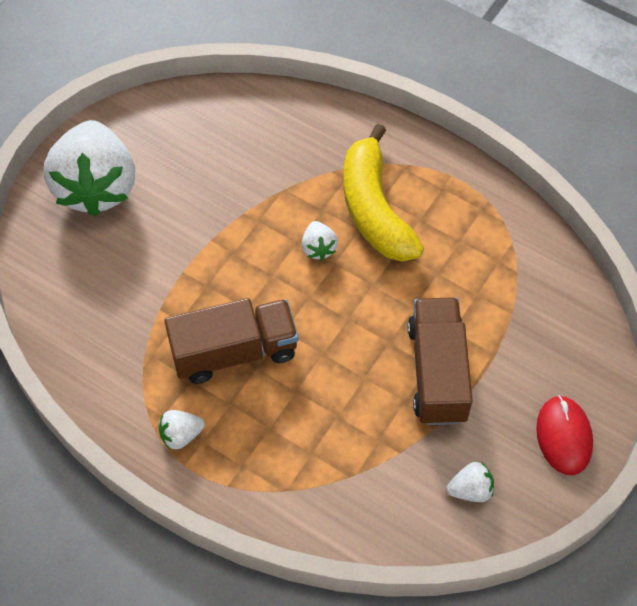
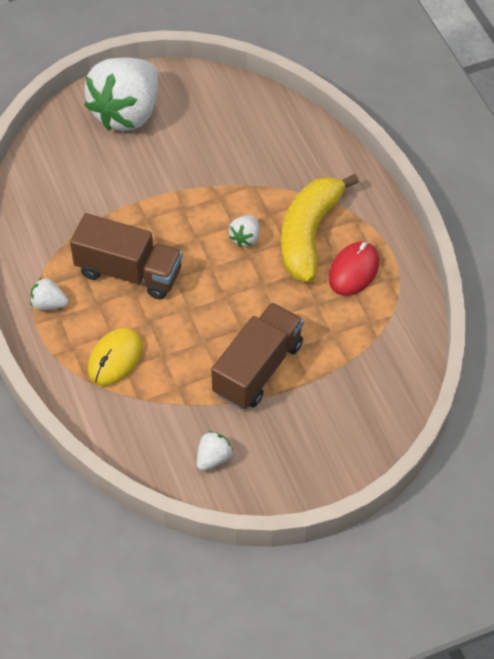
camera: 35 degrees right, 5 degrees down
white strawberry [447,462,494,502] -> white strawberry turned 75 degrees counterclockwise [197,431,233,471]
red mouse [536,395,593,475] -> red mouse moved to [329,241,379,296]
none -> yellow mouse [88,328,143,386]

